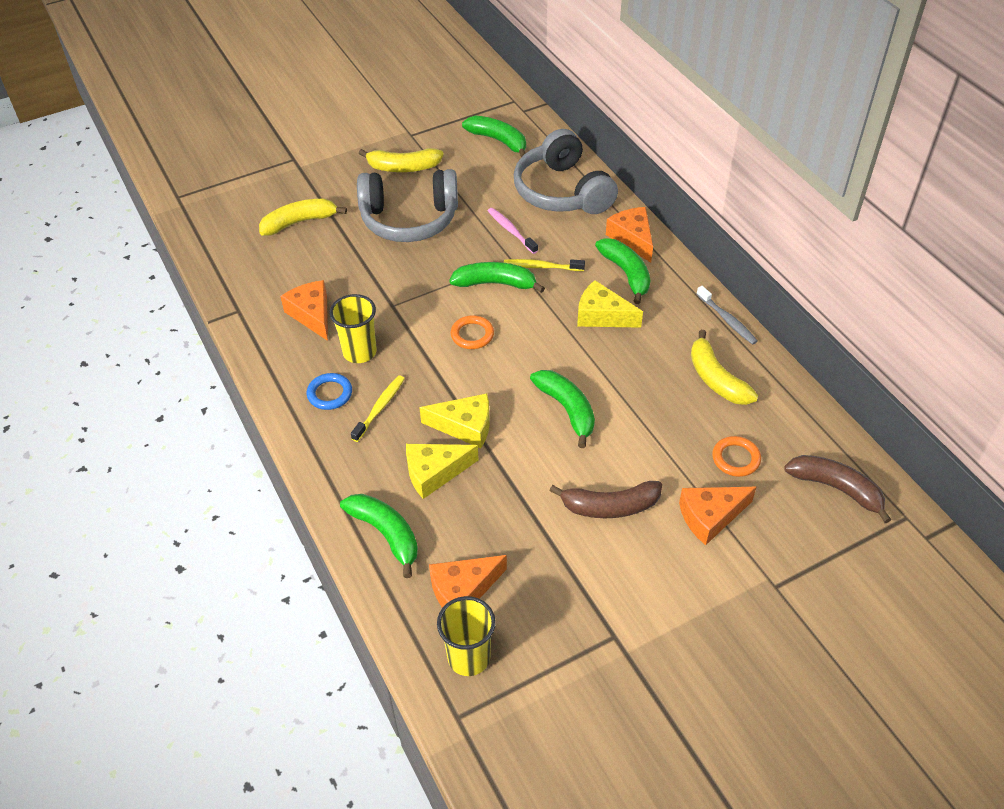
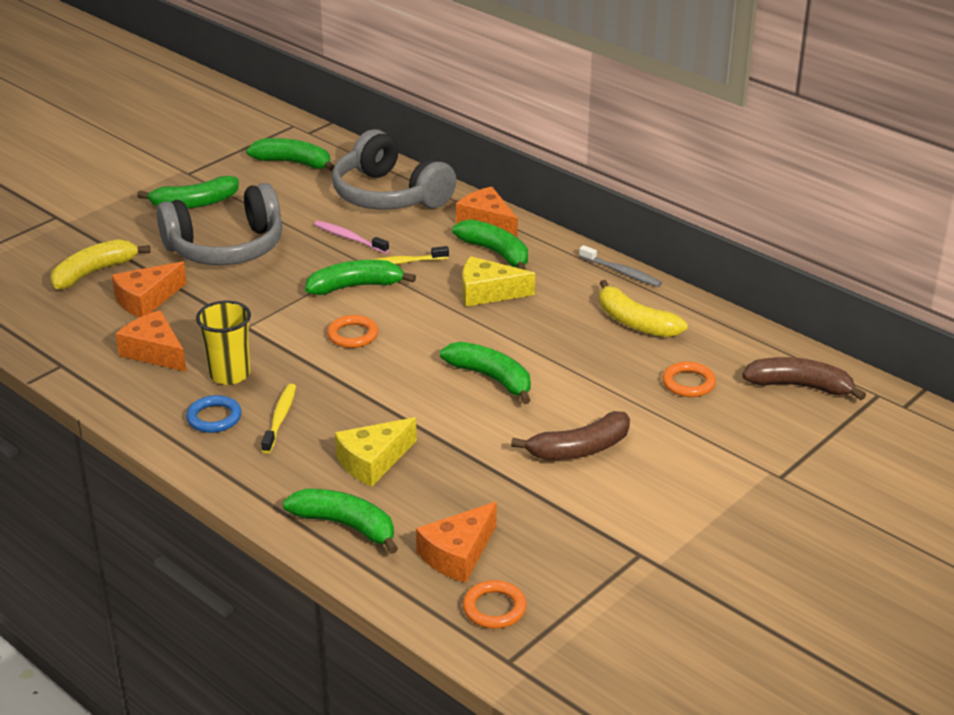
camera: 20 degrees left, 15 degrees down
yellow banana [359,148,444,172] -> green banana [137,176,239,209]
yellow cheese [419,393,490,448] -> none
yellow cup [437,596,496,676] -> orange ring [463,580,526,629]
orange cheese [679,487,756,545] -> orange cheese moved to [112,261,187,318]

